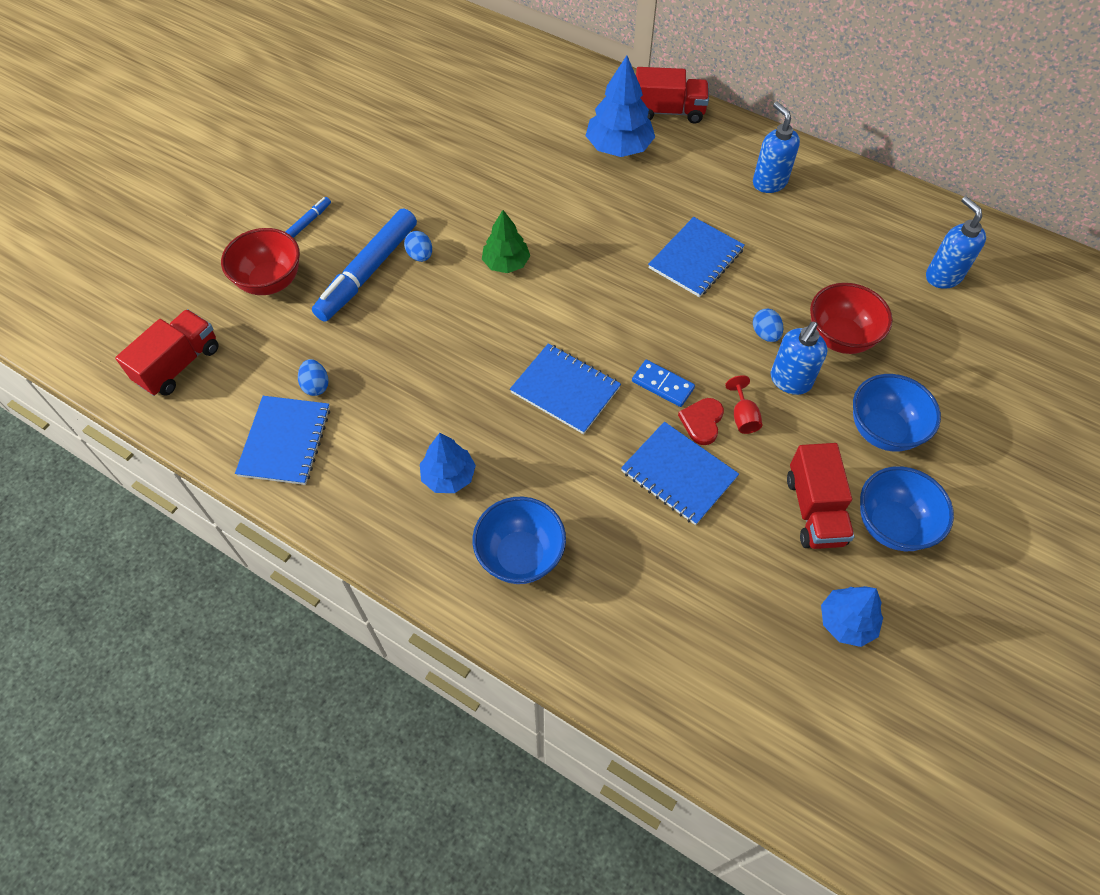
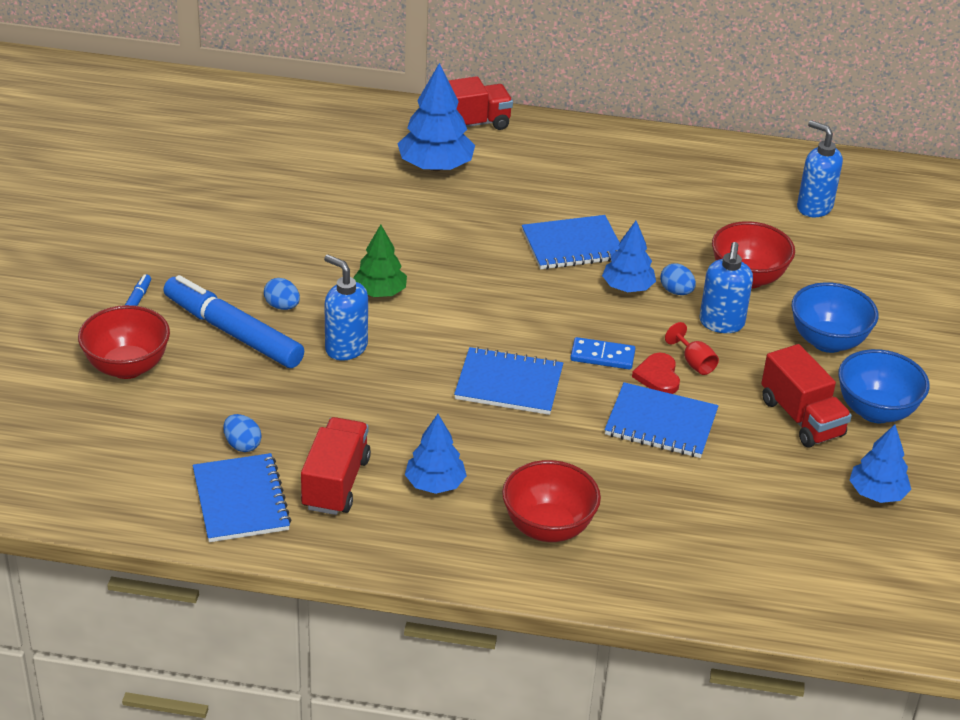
camera: 25 degrees left, 20 degrees down
red truck [115,309,219,396] -> red truck moved to [301,417,371,515]
blue marker [312,208,417,322] -> blue marker turned 120 degrees clockwise [163,275,304,368]
blue bowl [473,497,566,584] -> red bowl [502,460,601,542]
blue notebook [648,217,745,297] -> blue notebook turned 60 degrees clockwise [522,215,620,269]
blue soap dispenser [753,102,800,193] -> blue soap dispenser moved to [324,255,368,361]
none -> blue tree [602,221,656,292]

